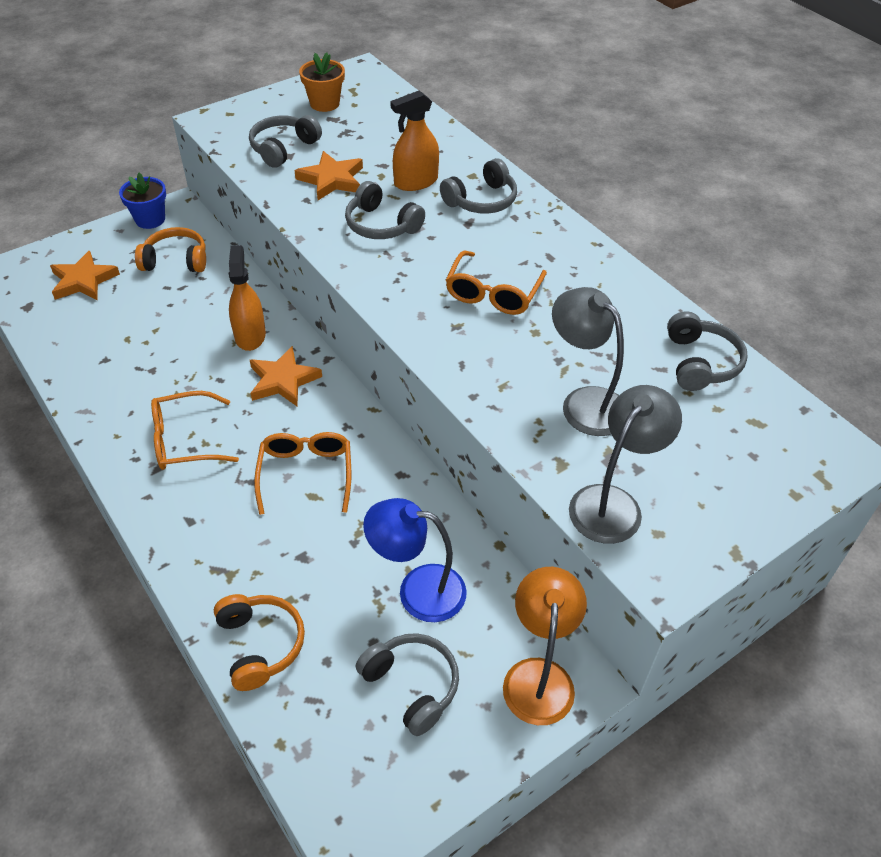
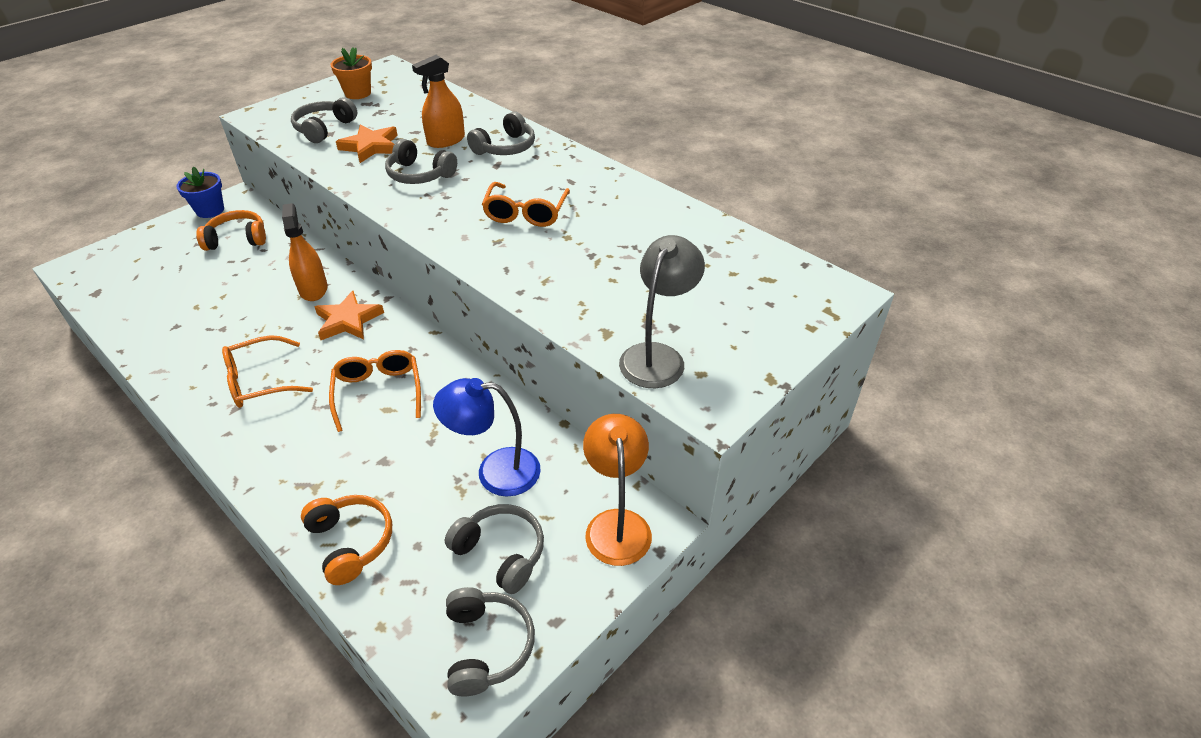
camera: 10 degrees left, 5 degrees down
orange star [50,251,120,301] -> none
grey lamp [552,287,624,436] -> none
grey headphones [667,311,748,391] -> grey headphones moved to [446,587,535,696]

